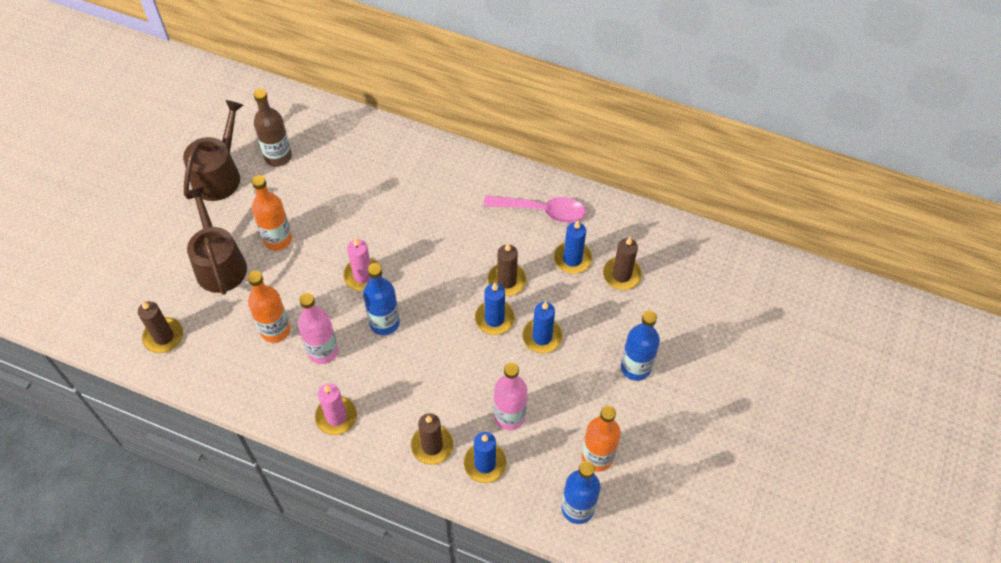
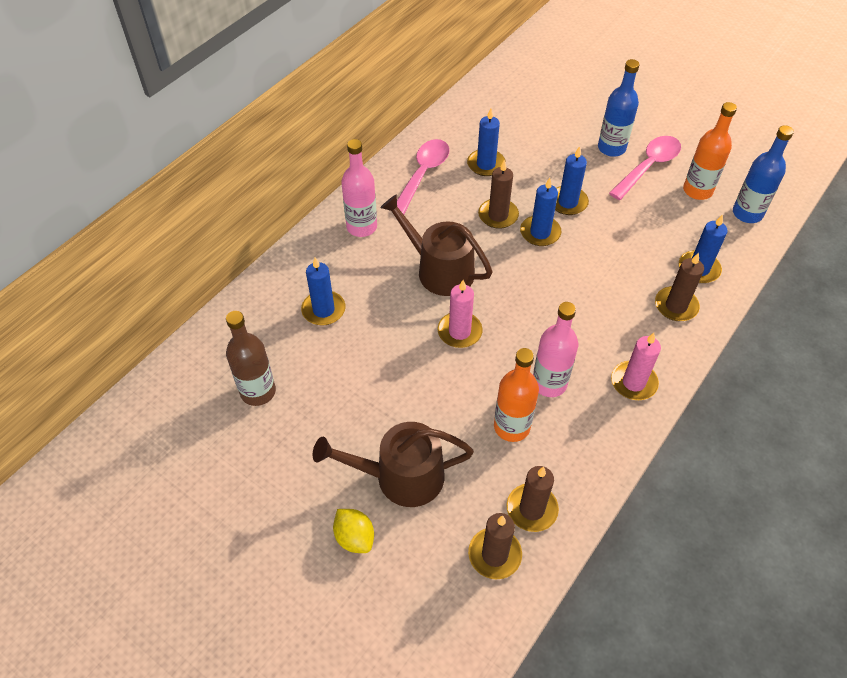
camera: 75 degrees left, 5 degrees down
brown watering can [183,100,243,201] -> brown watering can moved to [380,194,492,296]
orange bottle [252,175,292,250] -> none
blue bottle [363,263,400,335] -> none
pink bottle [494,362,527,430] -> pink bottle moved to [341,139,377,237]
brown candle [603,237,642,290] -> brown candle moved to [507,466,559,532]
none -> blue candle [301,257,345,325]
none -> yellow lemon [333,509,374,553]
none -> pink spoon [609,136,681,200]

